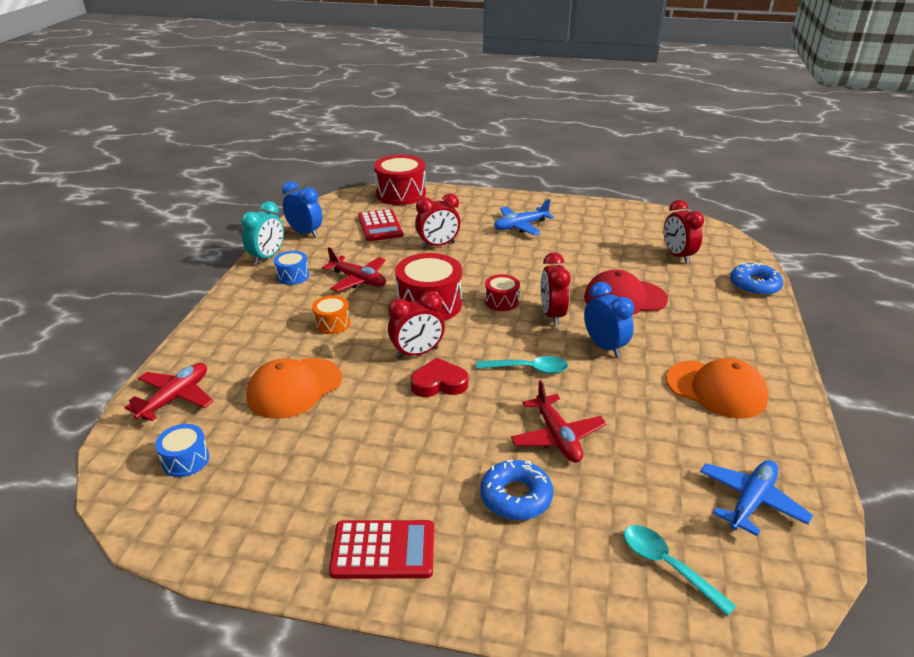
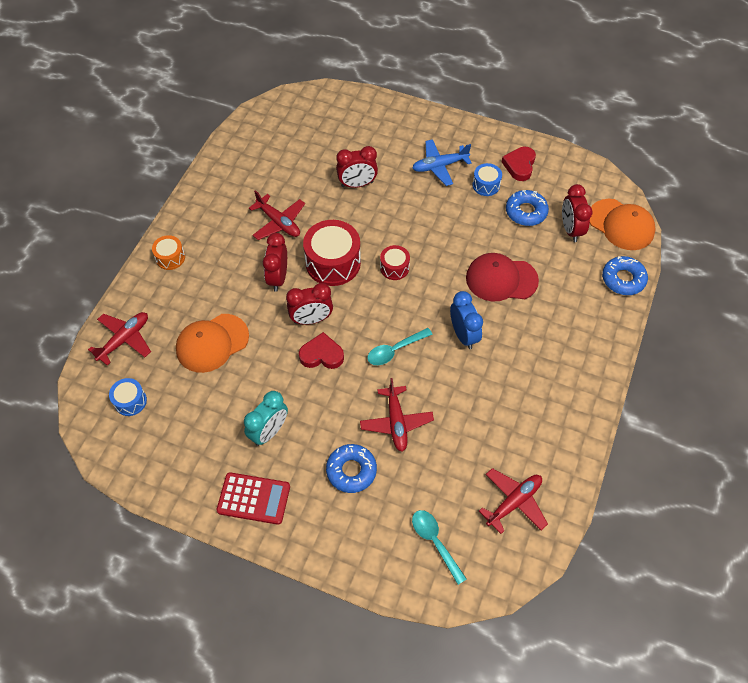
camera: 10 degrees right, 25 degrees up
turquoise clock [241,201,284,265] -> turquoise clock moved to [244,391,288,446]
blue drum [274,251,309,285] -> blue drum moved to [472,163,502,196]
blue clock [282,181,323,238] -> none
orange drum [312,295,350,334] -> orange drum moved to [152,235,185,270]
red calculator [358,209,403,241] -> none
red drum [374,155,426,205] -> none
turquoise spoon [476,356,568,374] -> turquoise spoon turned 135 degrees clockwise [367,328,433,365]
red clock [541,252,571,326] -> red clock moved to [263,233,287,291]
orange cap [666,358,769,419] -> orange cap moved to [590,199,656,250]
blue plane [700,460,813,536] -> red plane [479,468,548,534]
none -> red heart [502,147,536,181]
none -> blue donut [506,190,549,226]

